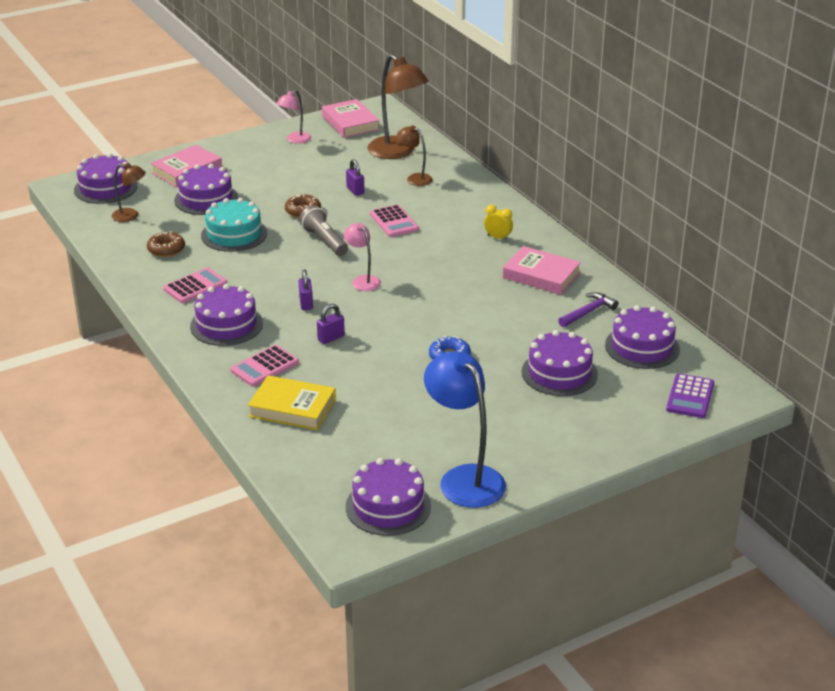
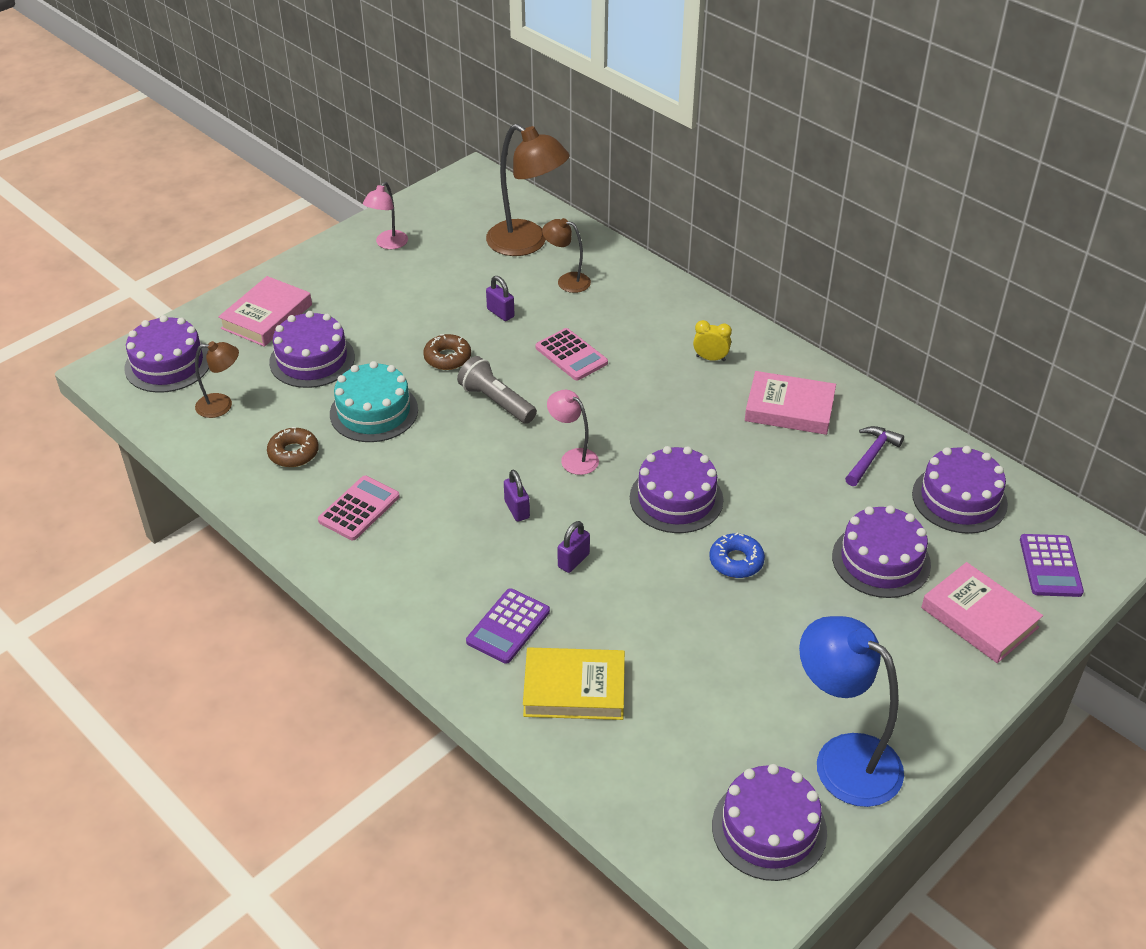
camera: 15 degrees left, 10 degrees up
purple cake [190,284,263,346] -> purple cake moved to [630,446,723,533]
pink calculator [231,345,299,387] -> purple calculator [466,588,550,664]
pink book [322,99,380,138] -> pink book moved to [921,562,1043,663]

